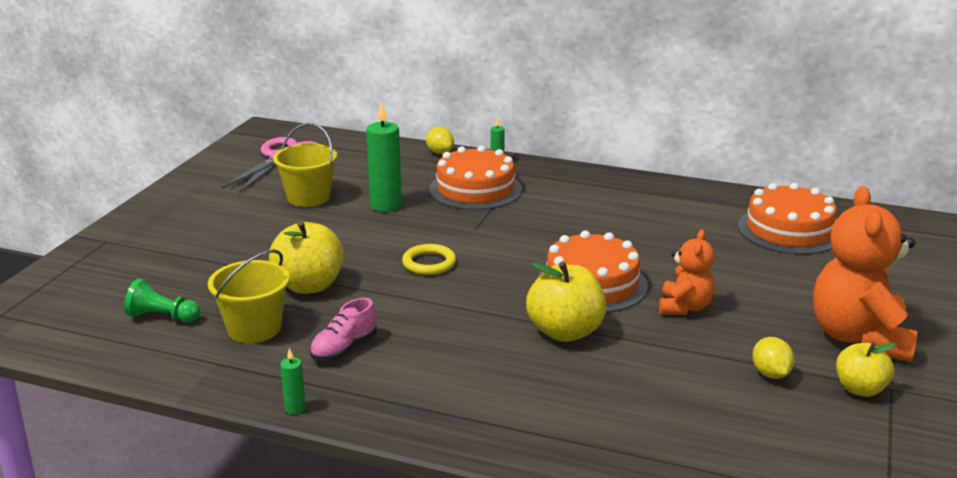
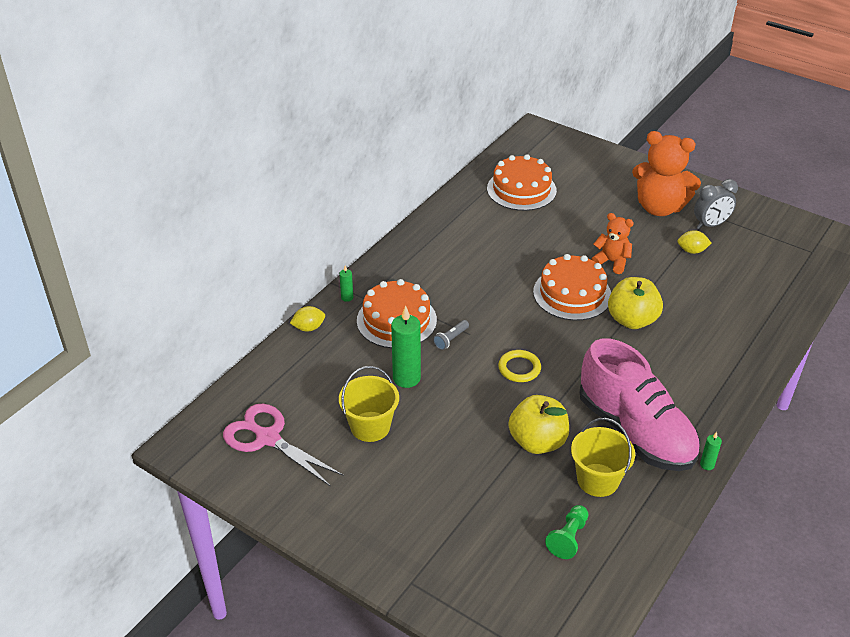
camera: 75 degrees left, 15 degrees up
pink shoe [310,298,377,361] -> pink shoe [580,338,700,471], size x2.44
yellow apple [836,342,896,397] -> grey clock [694,179,738,229]
none -> grey flashlight [433,320,469,350]

